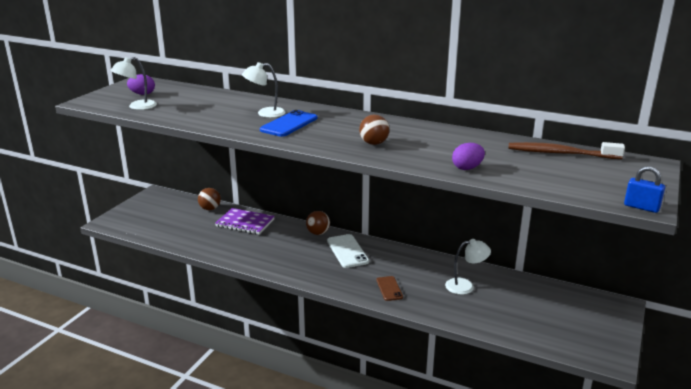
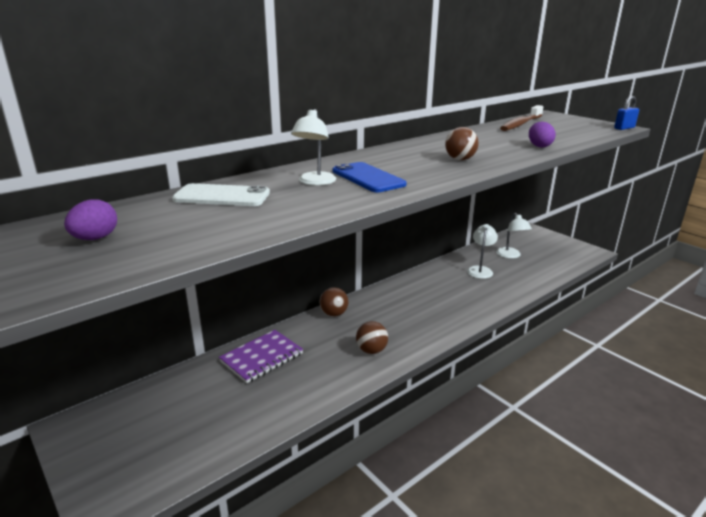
camera: 65 degrees left, 0 degrees up
white lamp [110,57,157,110] -> white lamp moved to [496,213,532,259]
brown ball [198,188,221,210] -> brown ball moved to [356,321,388,354]
white phone [327,234,369,268] -> white phone moved to [172,183,270,206]
brown phone [376,276,403,301] -> none

